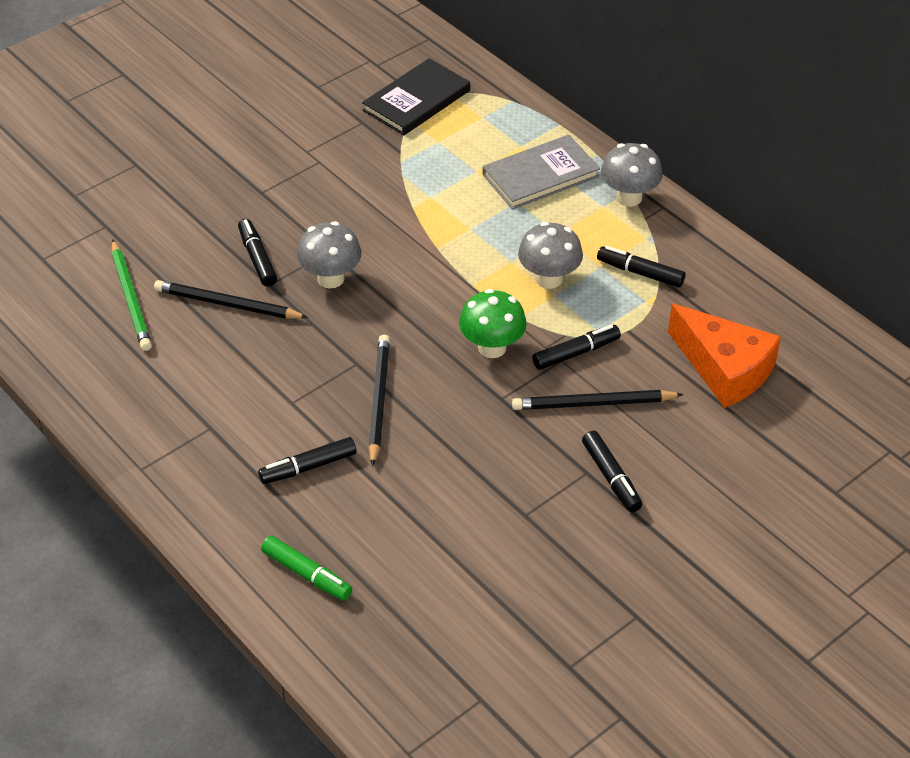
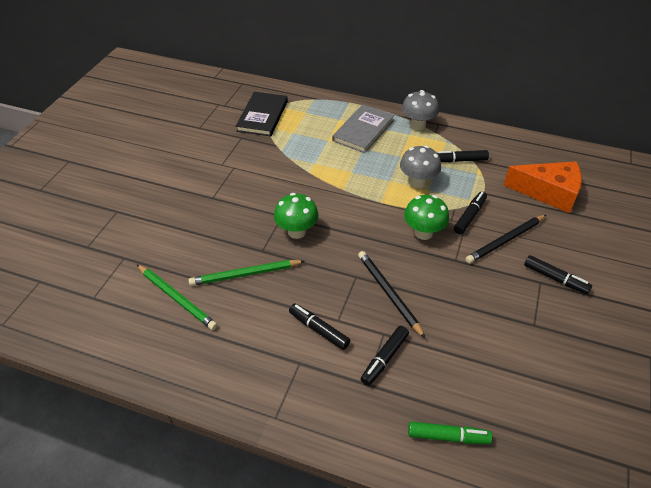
camera: 30 degrees left, 0 degrees up
black pencil [154,280,308,319] -> green pencil [189,260,305,286]
black marker [238,219,277,287] -> black marker moved to [289,303,350,350]
grey mushroom [297,221,362,288] -> green mushroom [274,193,319,239]

